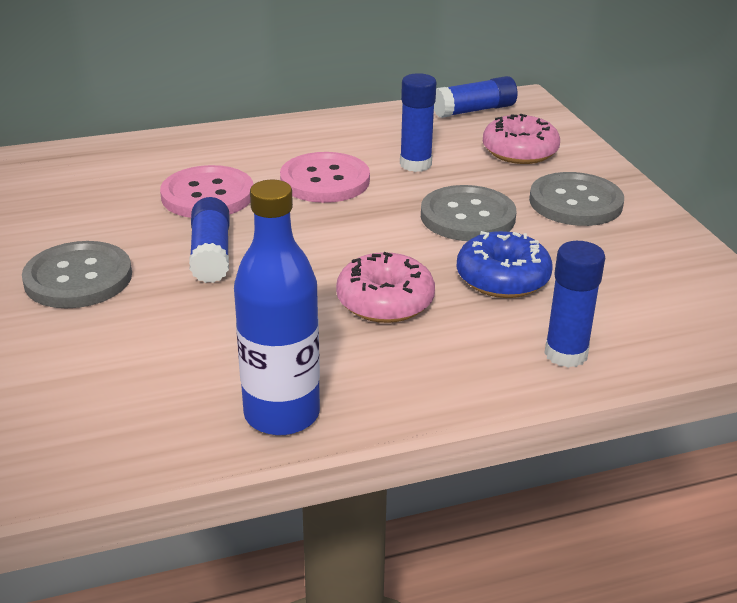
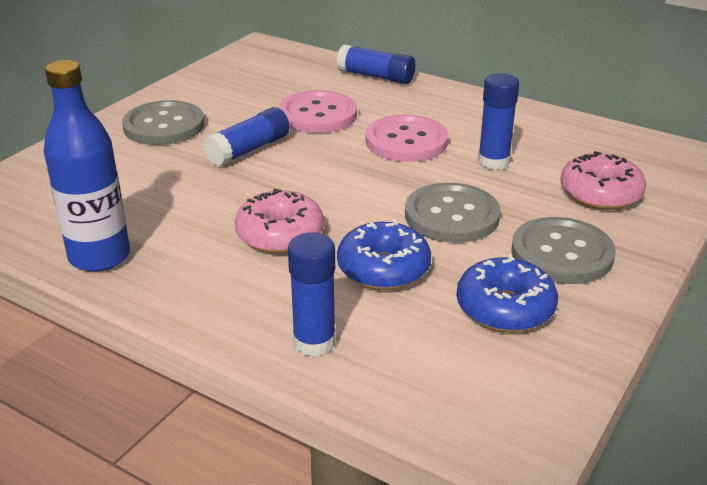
camera: 50 degrees right, 0 degrees up
blue glue stick [434,76,518,118] -> blue glue stick moved to [336,44,415,84]
none -> blue donut [457,255,558,332]

